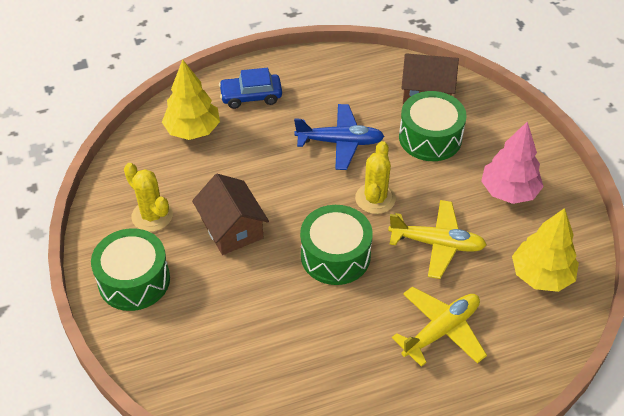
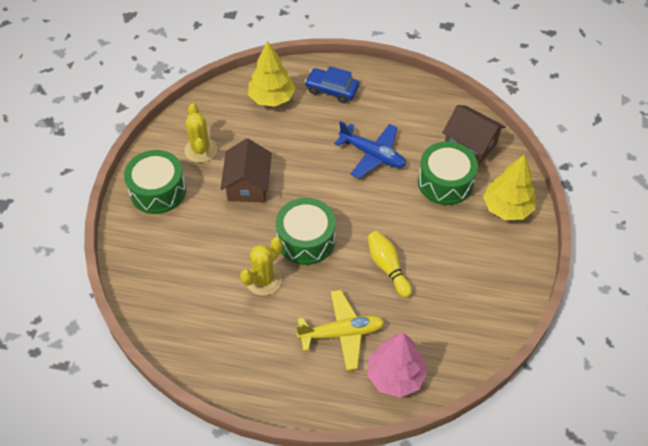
camera: 30 degrees right, 5 degrees up
yellow cactus [355,141,396,214] -> yellow cactus moved to [240,237,282,296]
yellow plane [388,200,487,279] -> yellow bowling pin [368,231,412,298]
pink tree [481,121,544,204] -> pink tree moved to [367,332,427,398]
yellow tree [512,208,579,292] -> yellow tree moved to [483,155,536,220]

